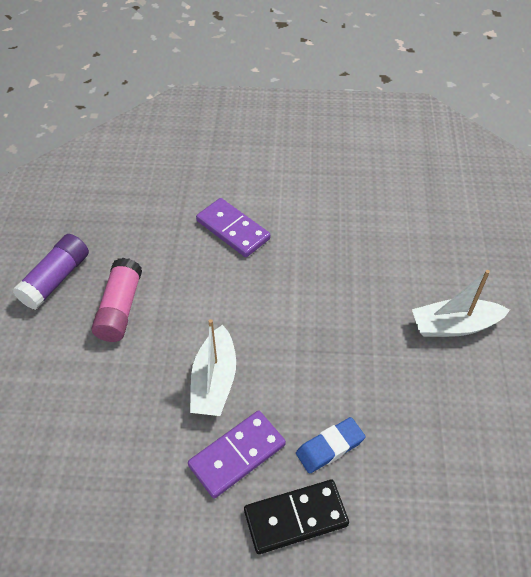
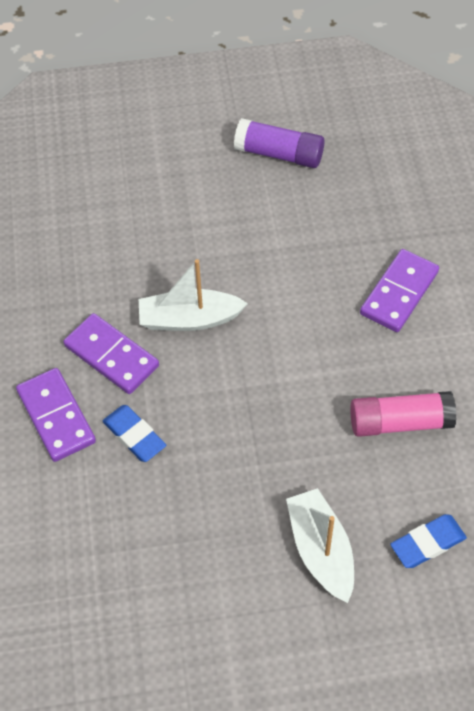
camera: 80 degrees right, 5 degrees up
pink glue stick [92,258,142,342] -> pink glue stick moved to [350,391,456,437]
black domino [244,480,349,554] -> purple domino [16,368,96,462]
none -> blue eraser [390,514,467,568]

